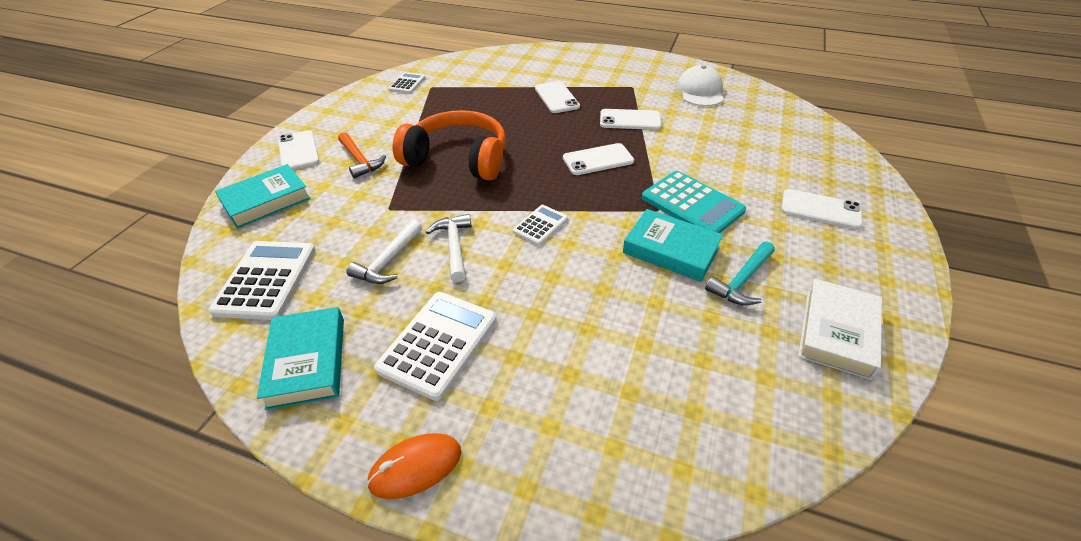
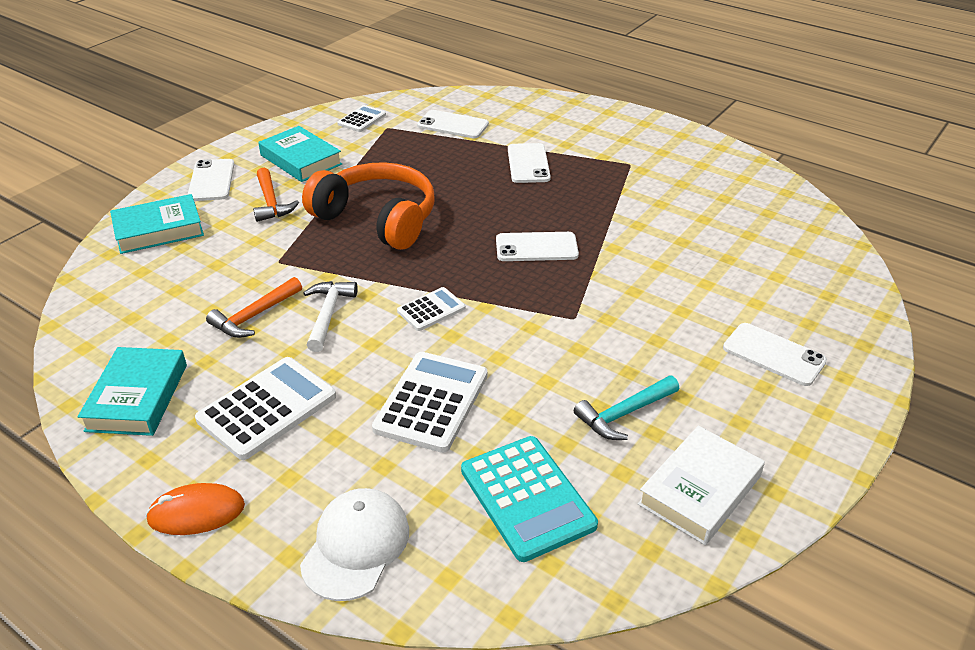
camera: 15 degrees right, 5 degrees down
white calculator [208,241,316,320] -> white calculator moved to [372,352,488,453]
white hammer [346,219,422,284] -> orange hammer [206,277,302,338]
white phone [600,109,662,130] -> white phone moved to [417,110,489,138]
turquoise book [623,209,723,282] -> turquoise book moved to [258,126,342,182]
turquoise calculator [642,171,746,233] -> turquoise calculator moved to [461,436,598,562]
white cap [677,65,723,106] -> white cap moved to [300,488,409,601]

